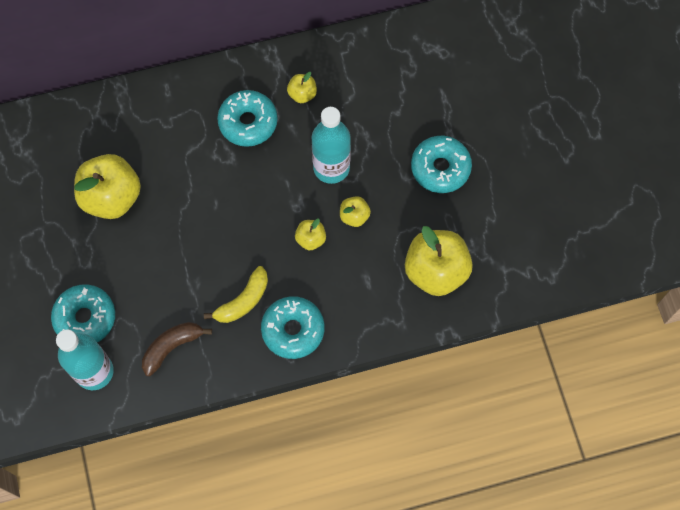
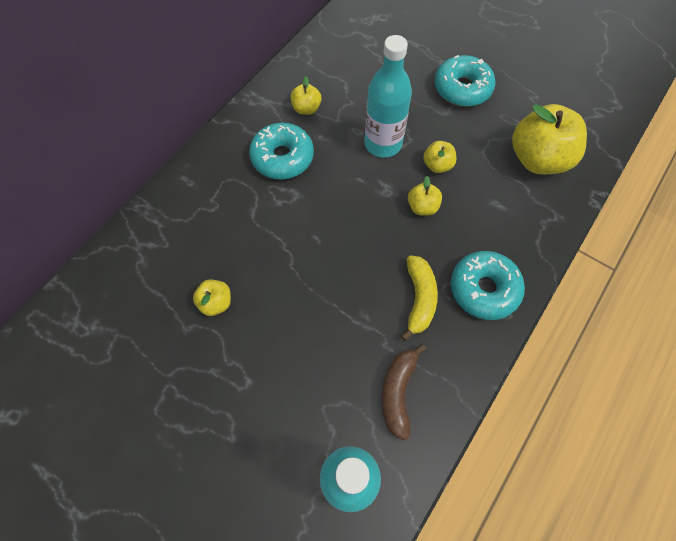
camera: 40 degrees left, 5 degrees down
turquoise donut [51,284,115,343] -> none
yellow apple [74,154,141,219] -> yellow apple [193,279,231,316], size x0.47

